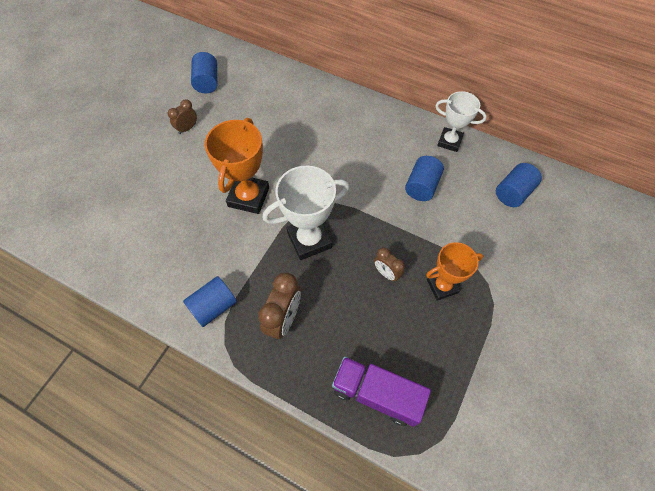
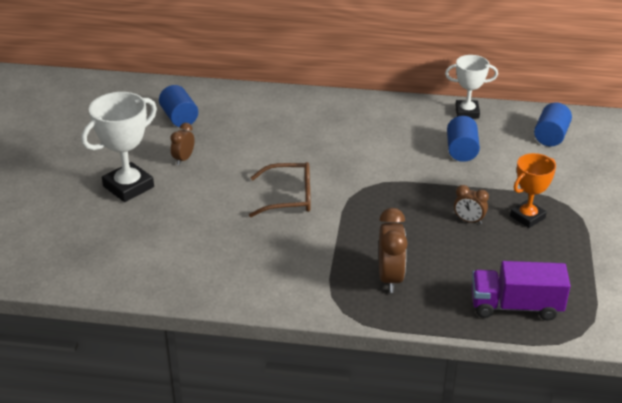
camera: 20 degrees left, 25 degrees down
blue cylinder [183,276,237,327] -> none
orange trophy [205,118,269,214] -> brown glasses [249,162,311,217]
white trophy [263,166,349,260] -> white trophy moved to [82,92,157,202]

